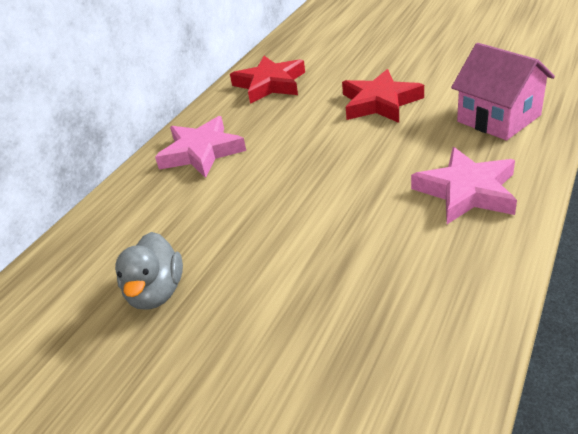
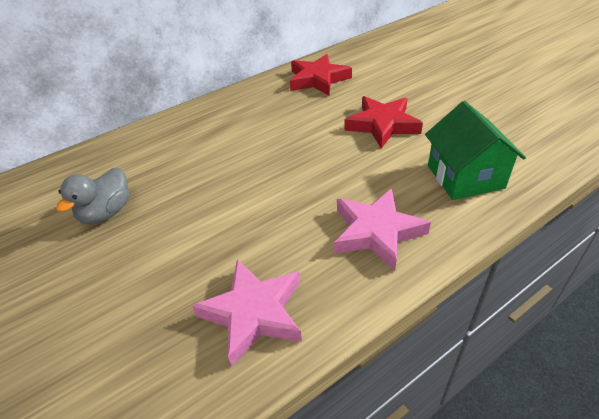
camera: 25 degrees right, 5 degrees up
pink star [155,116,246,178] -> pink star moved to [192,260,302,367]
pink house [451,43,555,140] -> green house [425,101,526,200]

